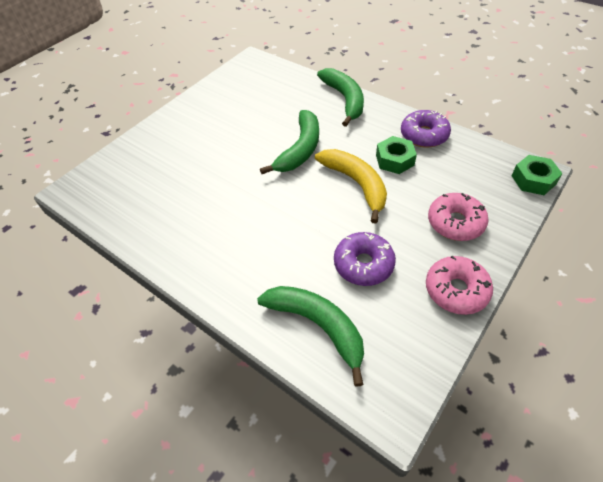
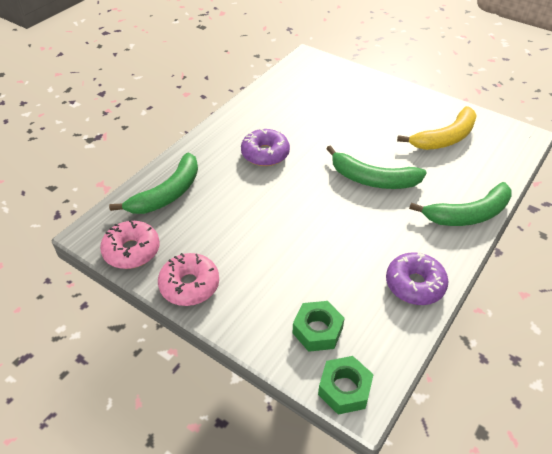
camera: 85 degrees right, 5 degrees down
yellow banana [315,149,387,224] -> yellow banana moved to [397,106,477,150]
purple donut [334,232,396,286] -> purple donut moved to [241,128,290,166]
green nut [376,136,417,174] -> green nut moved to [293,301,345,352]
pink donut [428,193,489,241] -> pink donut moved to [100,220,160,269]

